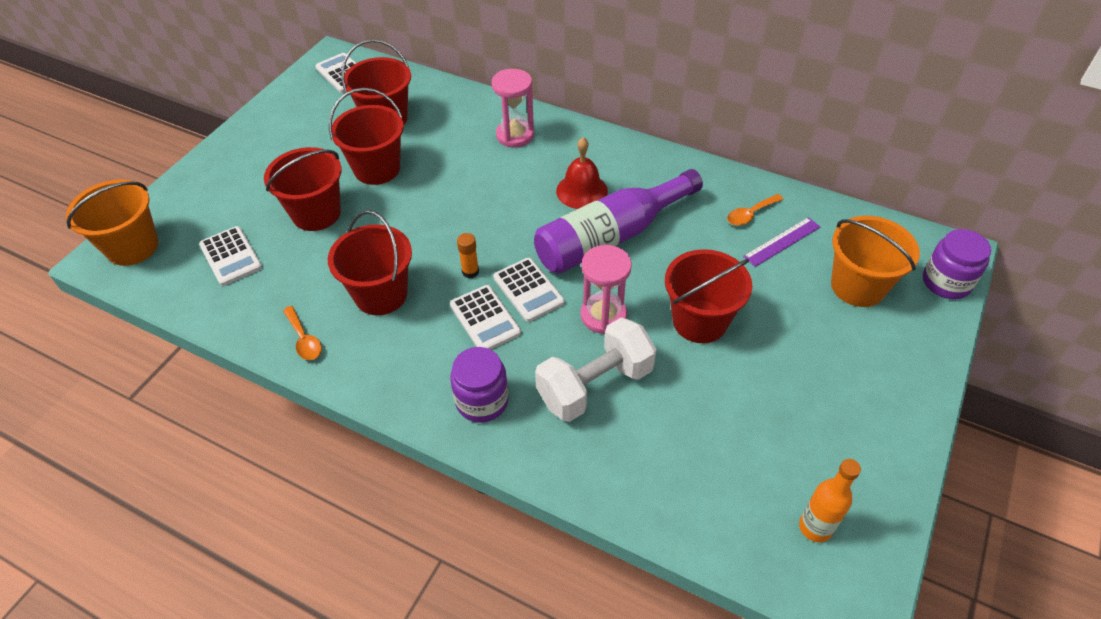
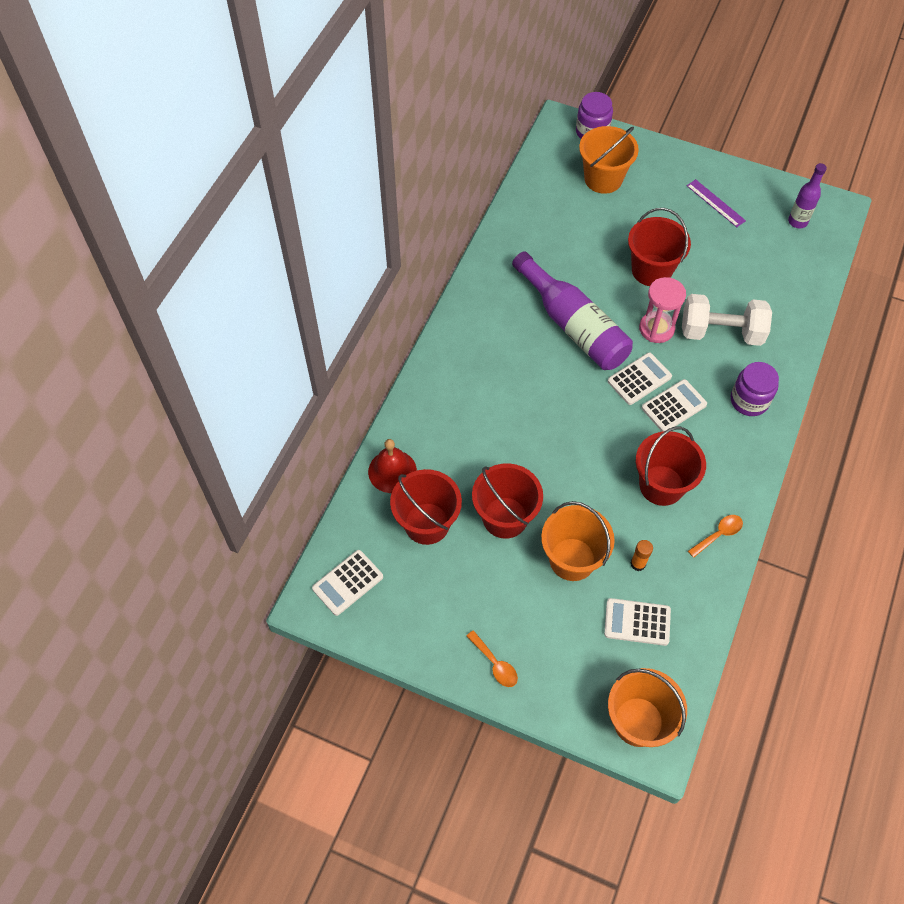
camera: 95 degrees left, 10 degrees up
white calculator [199,226,262,286] -> white calculator turned 135 degrees counterclockwise [604,598,671,646]
red bucket [264,147,342,231] -> orange bucket [541,501,615,581]
orange glue stick [457,233,479,278] -> orange glue stick moved to [630,540,653,571]
pink hourglass [492,69,534,147] -> none
white dumbbell [535,318,657,422] -> white dumbbell turned 45 degrees counterclockwise [682,294,772,346]
red bell [556,137,608,209] -> red bell moved to [368,439,417,493]
orange spoon [727,194,783,226] -> orange spoon moved to [467,630,518,687]
purple ruler [743,217,820,267] -> purple ruler moved to [687,179,746,227]
orange bottle [799,459,861,542] -> purple bottle [788,163,827,228]

